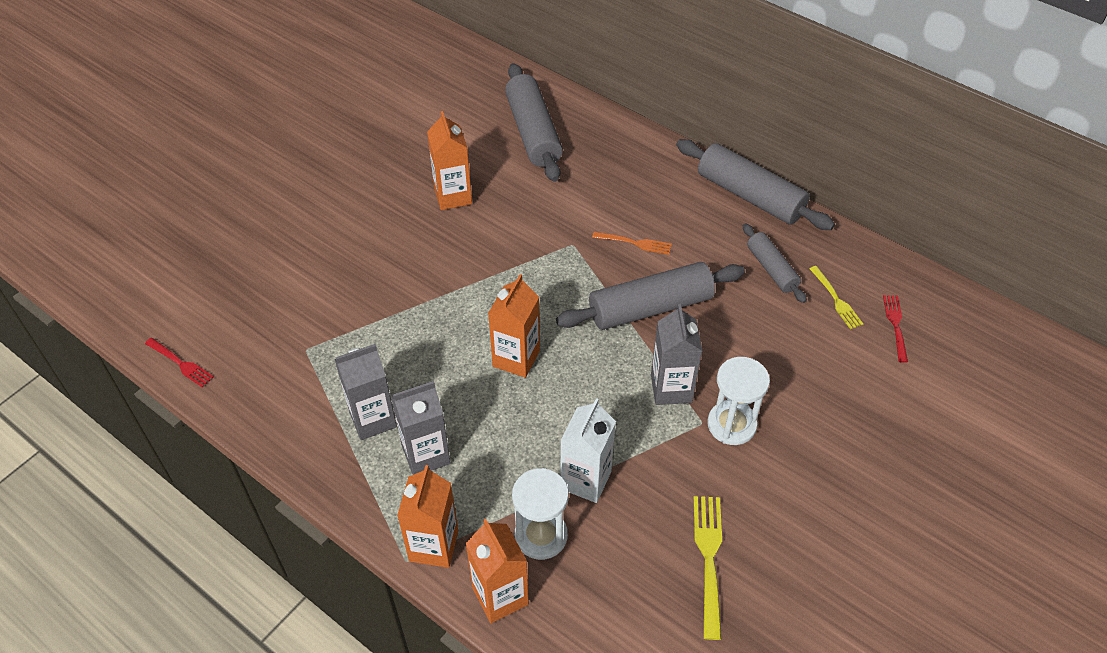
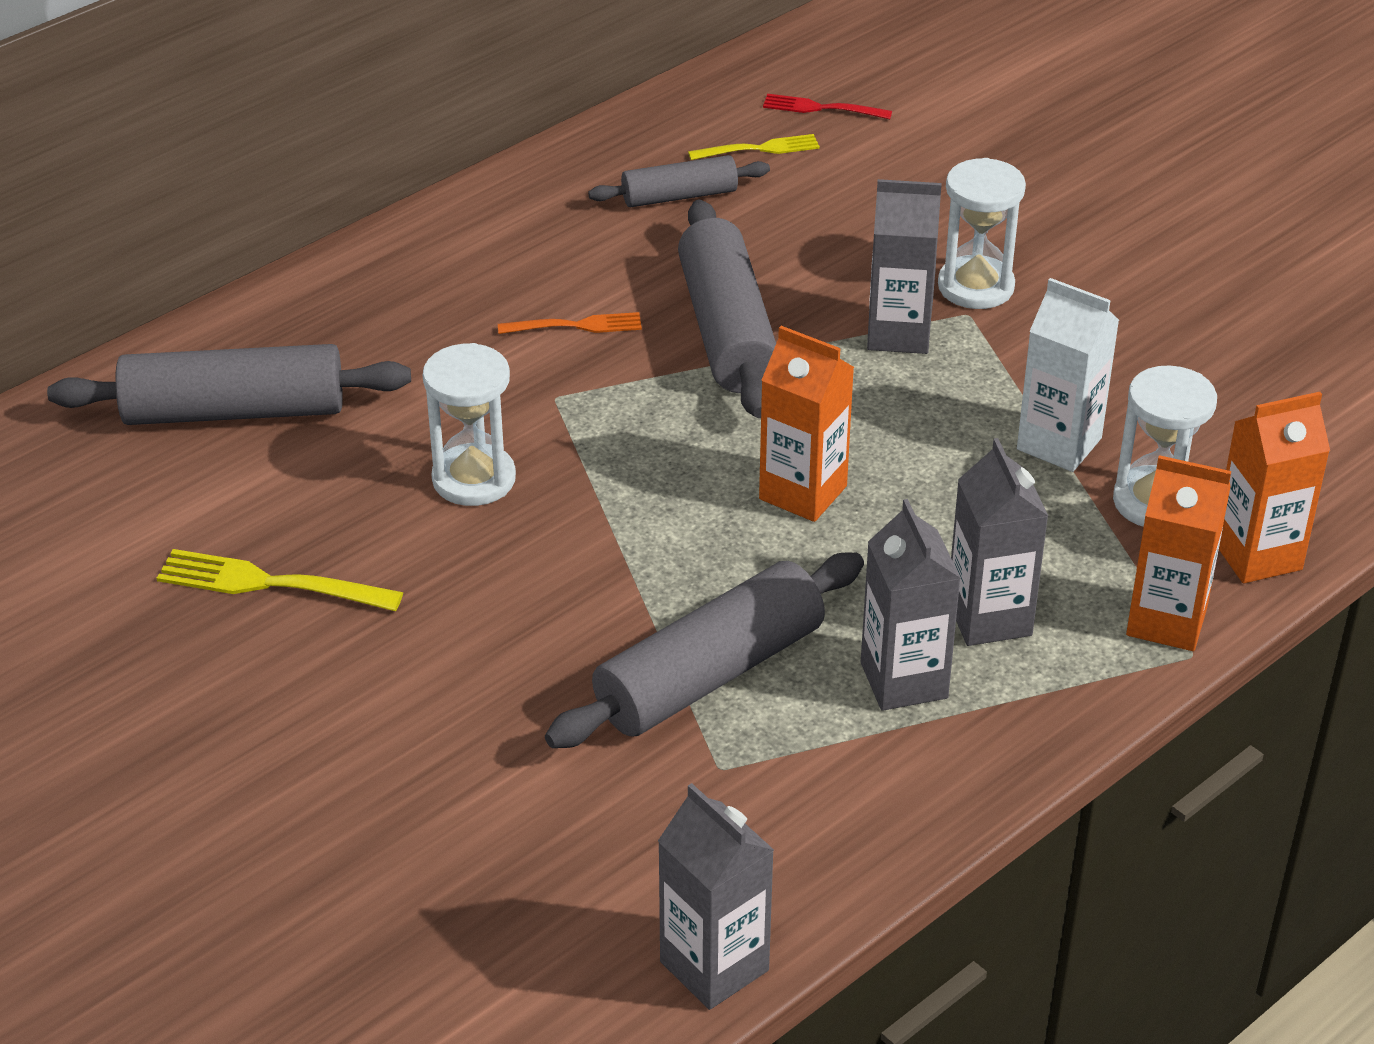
camera: 80 degrees left, 10 degrees down
red fork [145,338,214,387] -> grey carton [658,783,774,1010]
orange carton [427,111,472,210] -> none
orange fork [592,232,672,255] -> orange fork turned 60 degrees clockwise [498,312,642,334]
grey rolling pin [676,139,835,230] -> grey rolling pin moved to [545,552,864,748]
yellow fork [694,496,722,640] -> yellow fork moved to [157,549,403,611]
none -> white hourglass [423,343,516,506]

